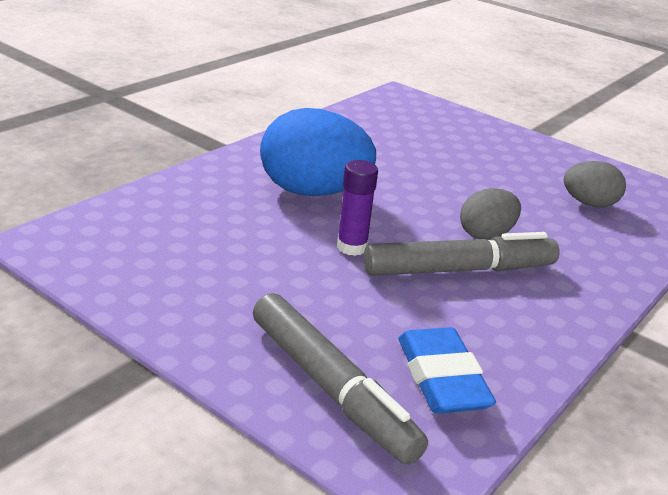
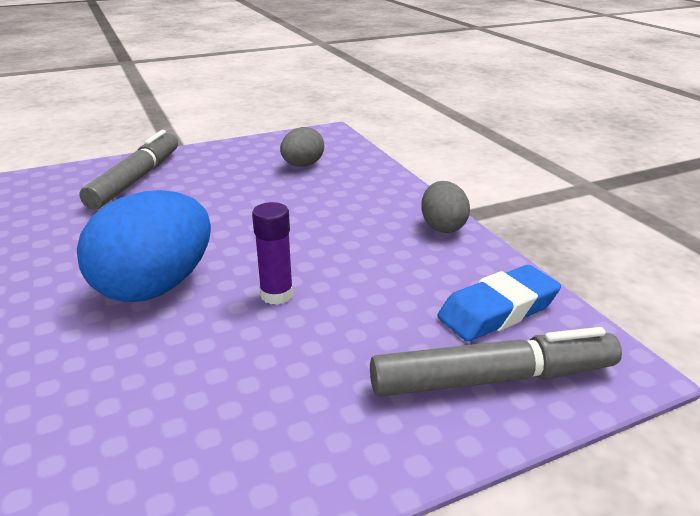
camera: 60 degrees left, 0 degrees up
grey marker [364,232,560,276] -> grey marker moved to [79,130,178,210]
blue eraser [398,327,496,414] -> blue eraser turned 45 degrees counterclockwise [437,265,561,342]
grey egg [460,188,521,240] -> grey egg moved to [421,181,470,233]

